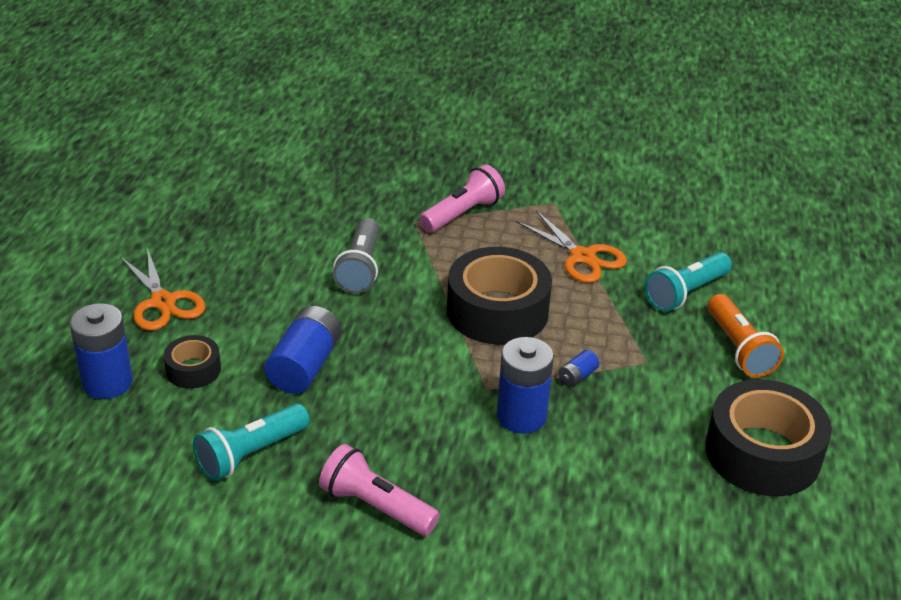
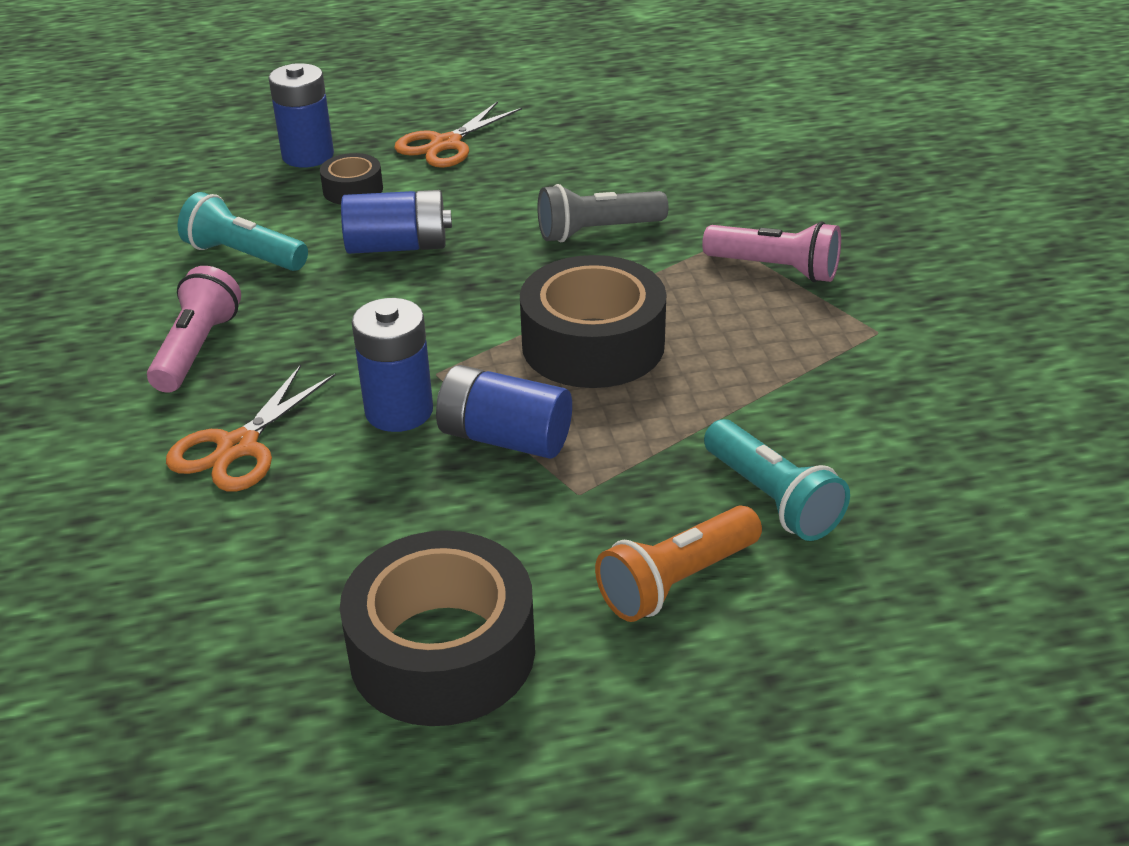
camera: 70 degrees right, 0 degrees up
orange scissors [516,210,627,283] -> orange scissors moved to [166,365,335,492]
blue battery [558,350,599,387] -> blue battery [436,365,572,459], size x2.14
turquoise flashlight [645,252,732,311] -> turquoise flashlight turned 150 degrees counterclockwise [704,419,850,541]

